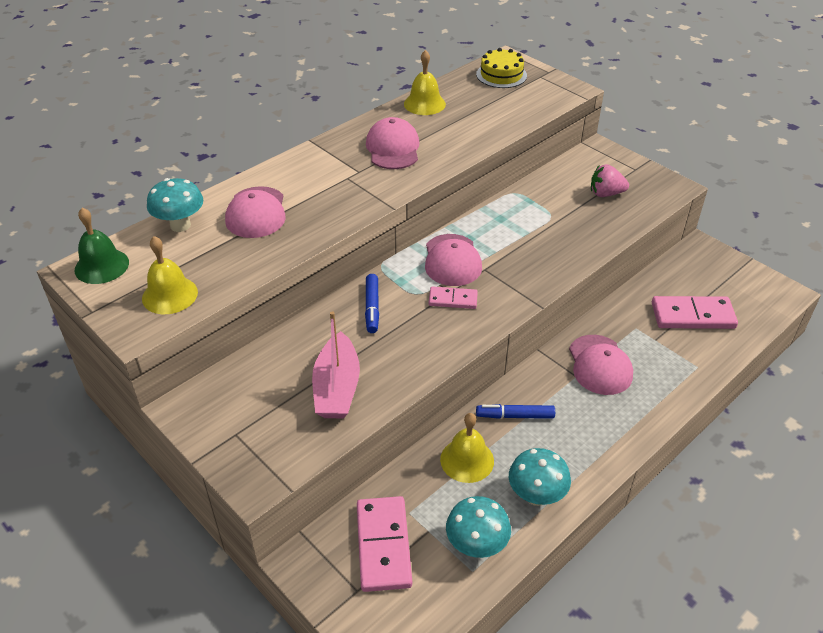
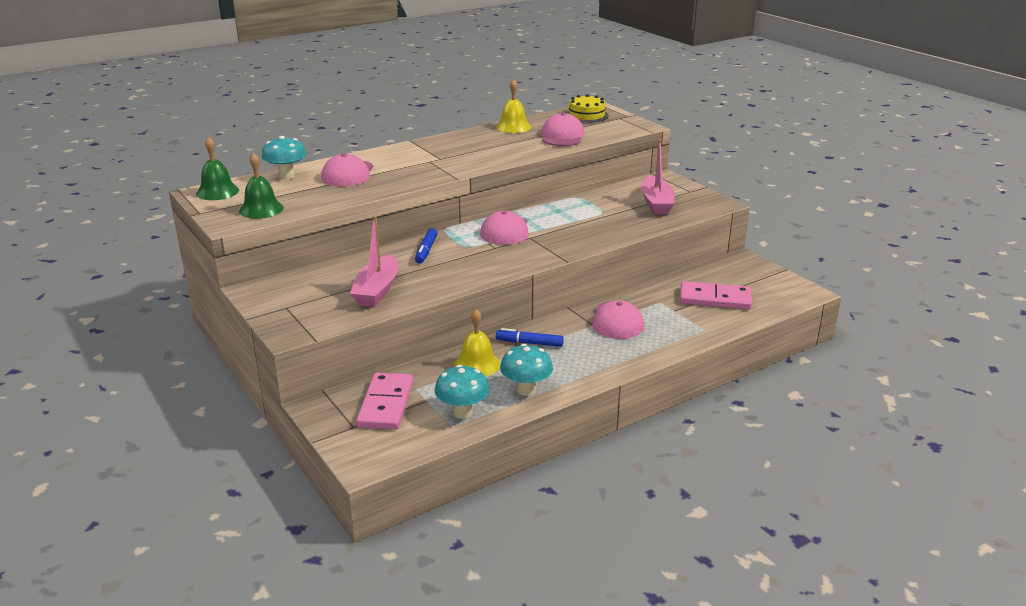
camera: 10 degrees right, 15 degrees down
yellow bell [142,236,198,314] -> green bell [239,153,284,219]
pink cap [366,117,419,169] -> pink cap moved to [541,113,585,146]
pink domino [429,287,478,309] -> none
pink strawberry [591,164,629,197] -> pink boat [641,139,675,214]

